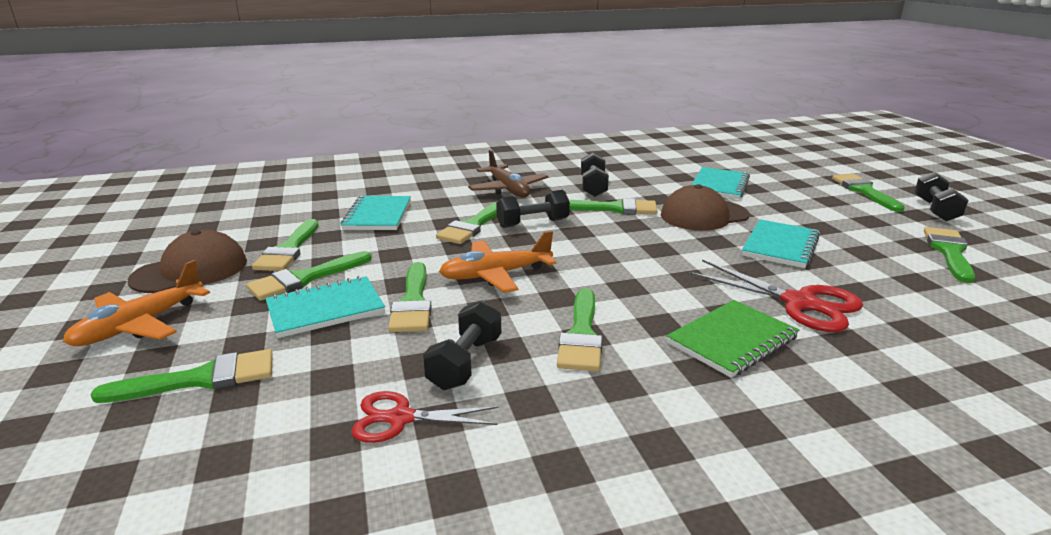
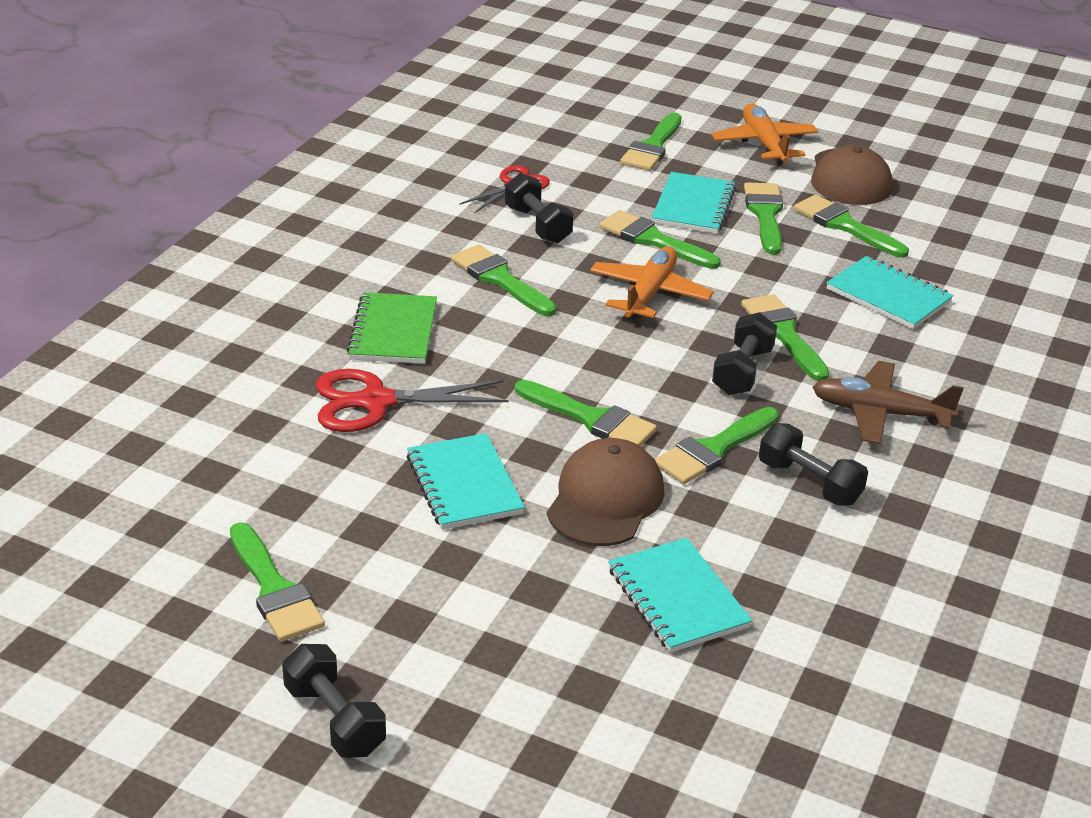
camera: 130 degrees right, 10 degrees up
green brush [832,174,905,212] -> green brush moved to [515,380,657,446]

